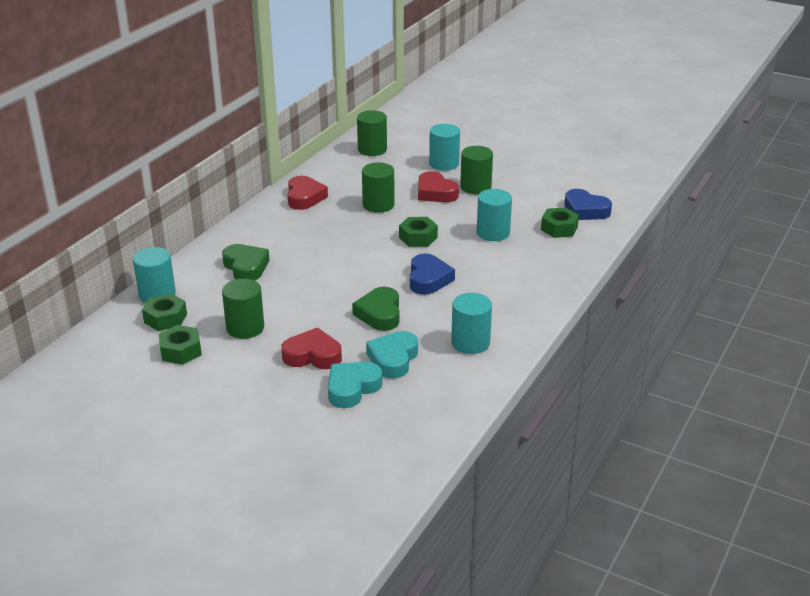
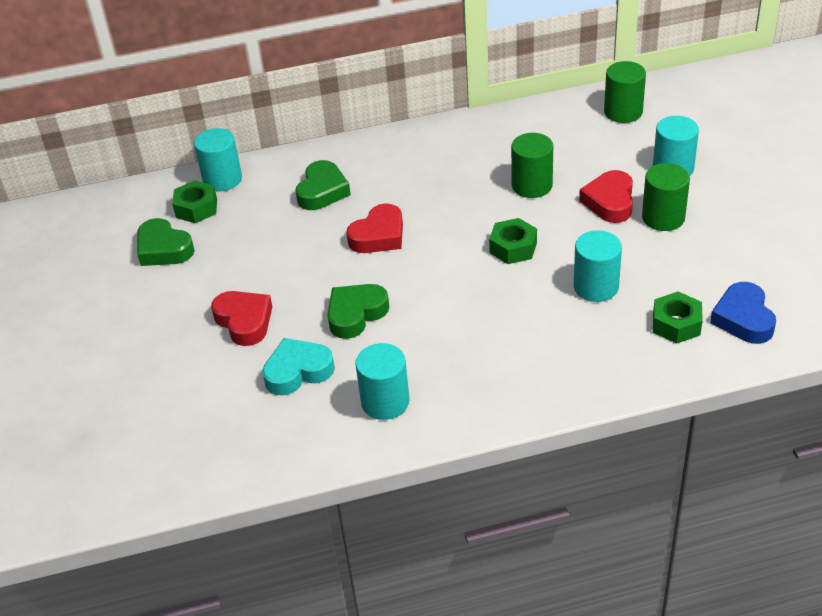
camera: 50 degrees right, 10 degrees up
green nut [159,325,202,365] -> green heart [137,218,194,266]
green cylinder [222,279,264,339] -> none
red heart [288,176,328,210] -> red heart moved to [346,204,403,253]
turquoise heart [328,362,383,408] -> none
blue heart [410,254,455,295] -> none

